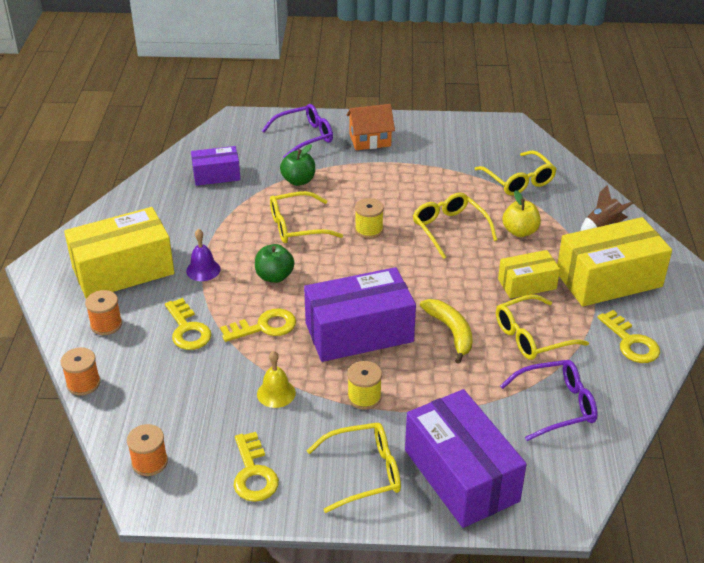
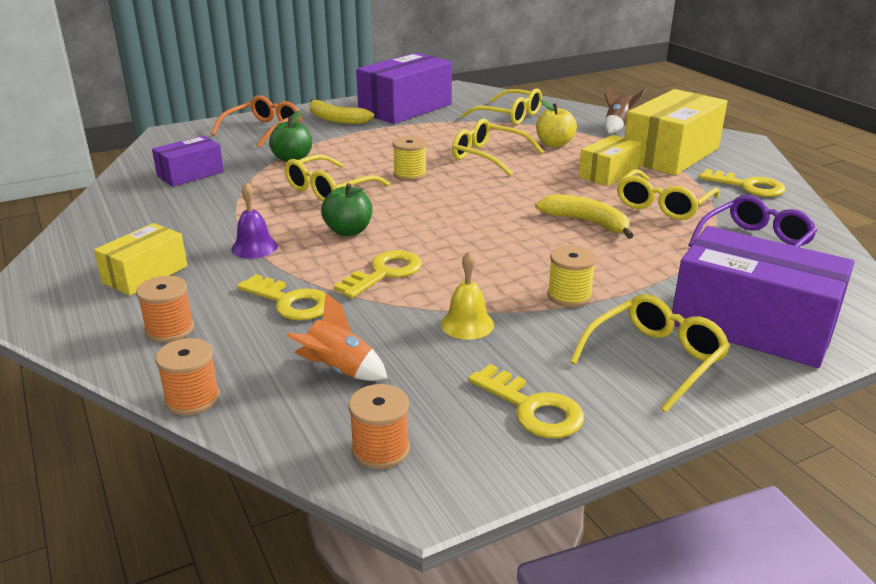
camera: 30 degrees left, 10 degrees down
yellow box [64,207,175,299] -> yellow box [94,223,187,296], size x0.56
purple glasses [262,104,333,158] -> orange glasses [211,95,301,148]
purple box [304,267,416,362] -> purple box moved to [356,53,452,124]
orange house [346,104,395,150] -> yellow banana [309,99,374,124]
none -> orange rocket [286,293,388,381]

